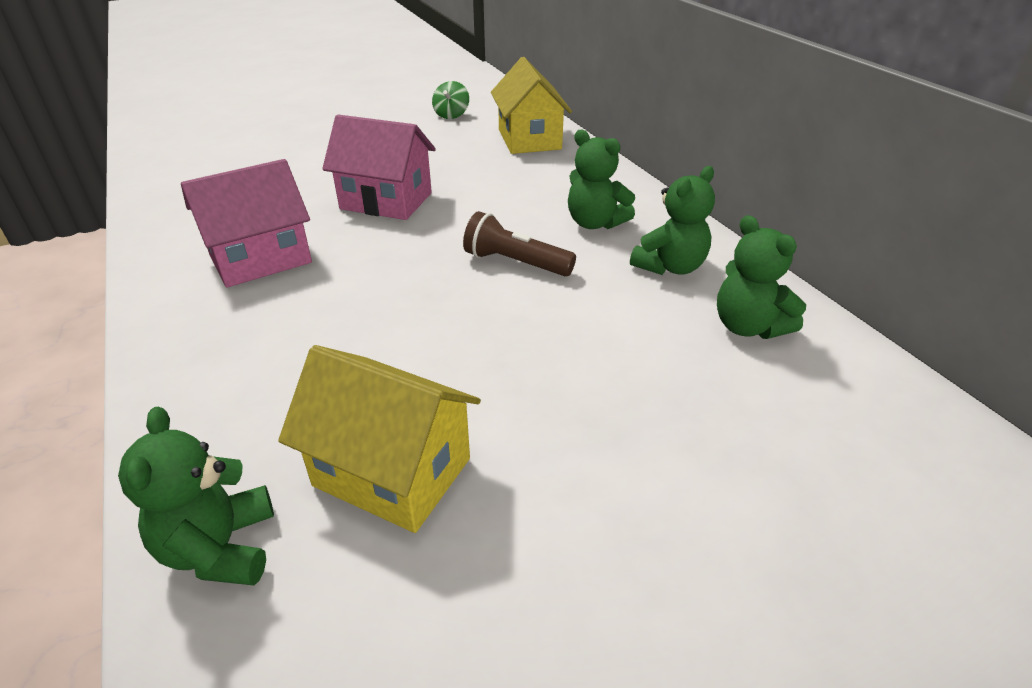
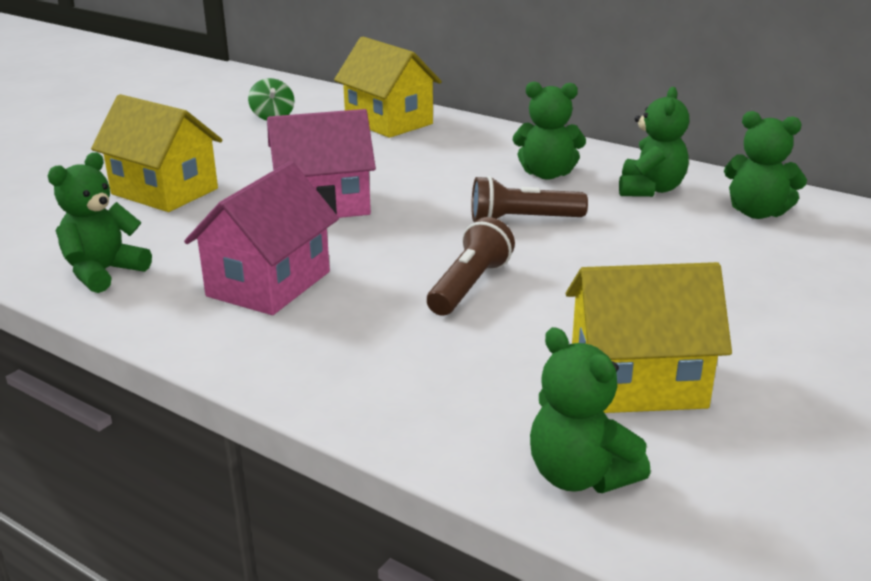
camera: 30 degrees left, 10 degrees down
none -> green teddy bear [47,152,152,293]
none -> yellow house [91,94,223,212]
none -> brown flashlight [427,217,515,316]

